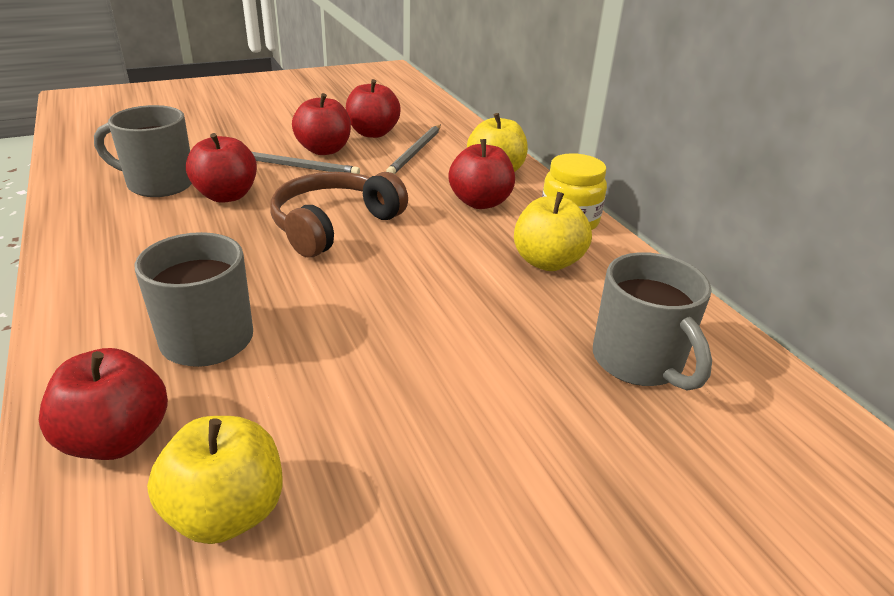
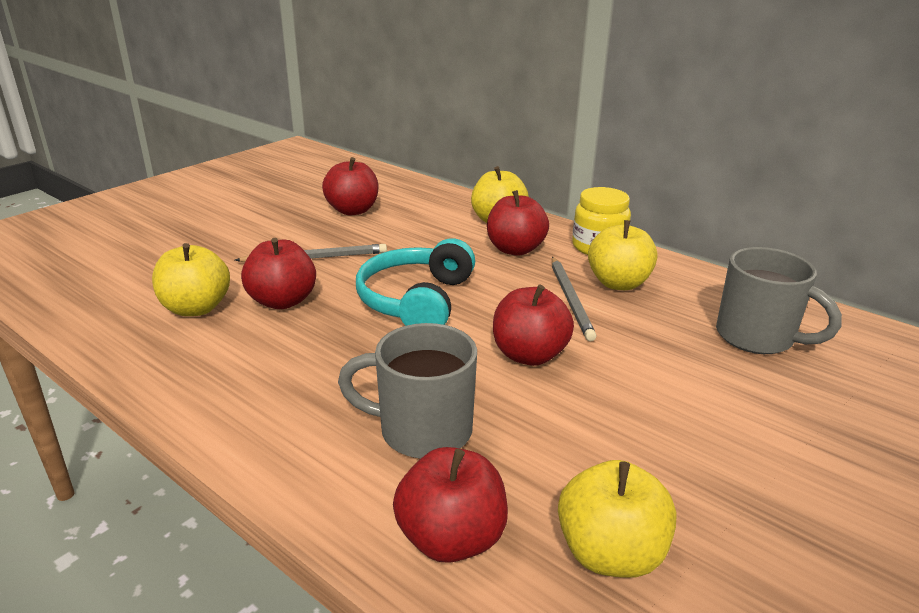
camera: 25 degrees left, 5 degrees down
grey mug [94,105,192,197] -> yellow apple [152,243,230,316]
brown headphones [270,172,408,257] -> turquoise headphones [356,238,475,326]
red apple [292,93,351,155] -> red apple moved to [493,285,574,366]
grey pencil [386,124,441,174] -> grey pencil moved to [552,256,596,341]

